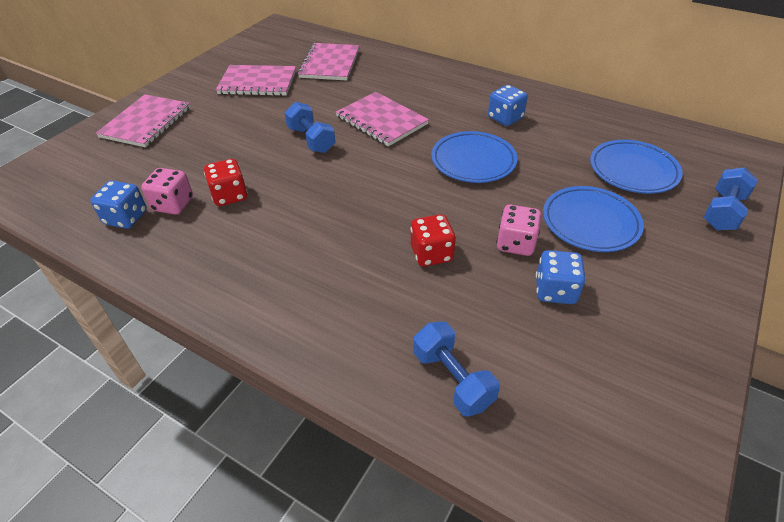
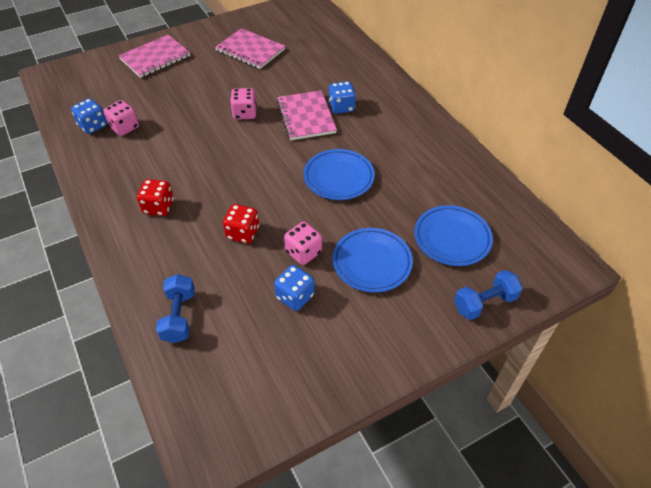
camera: 30 degrees right, 5 degrees up
red dice [204,159,247,206] -> red dice moved to [137,179,174,216]
blue dumbbell [284,102,335,153] -> pink dice [230,88,257,120]
pink notebook [298,43,360,80] -> none
blue dice [488,85,528,126] -> blue dice moved to [329,81,356,114]

